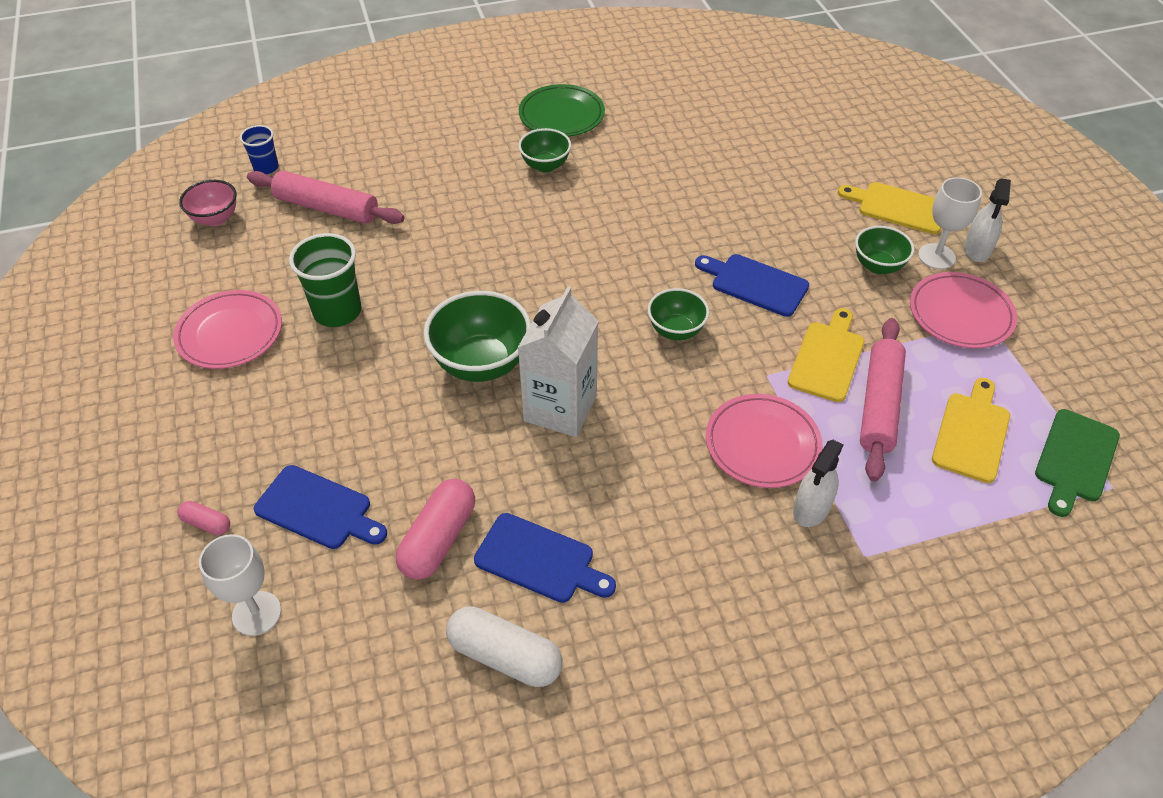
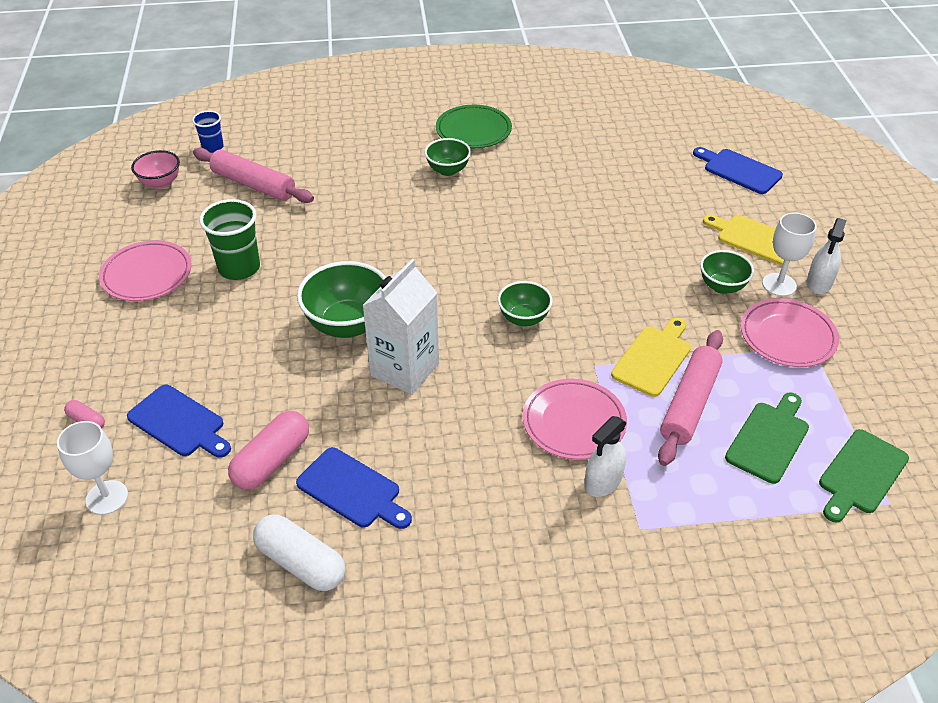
camera: 10 degrees right, 5 degrees down
blue cutting board [695,254,809,317] -> blue cutting board moved to [693,147,783,194]
yellow cutting board [932,378,1010,483] -> green cutting board [725,393,809,484]

